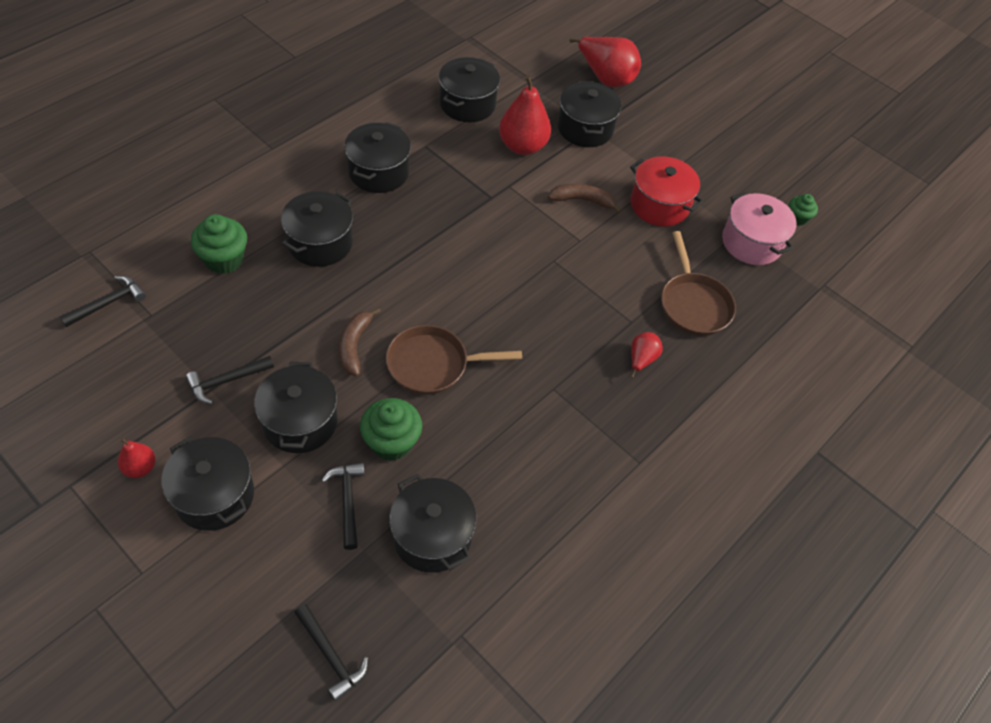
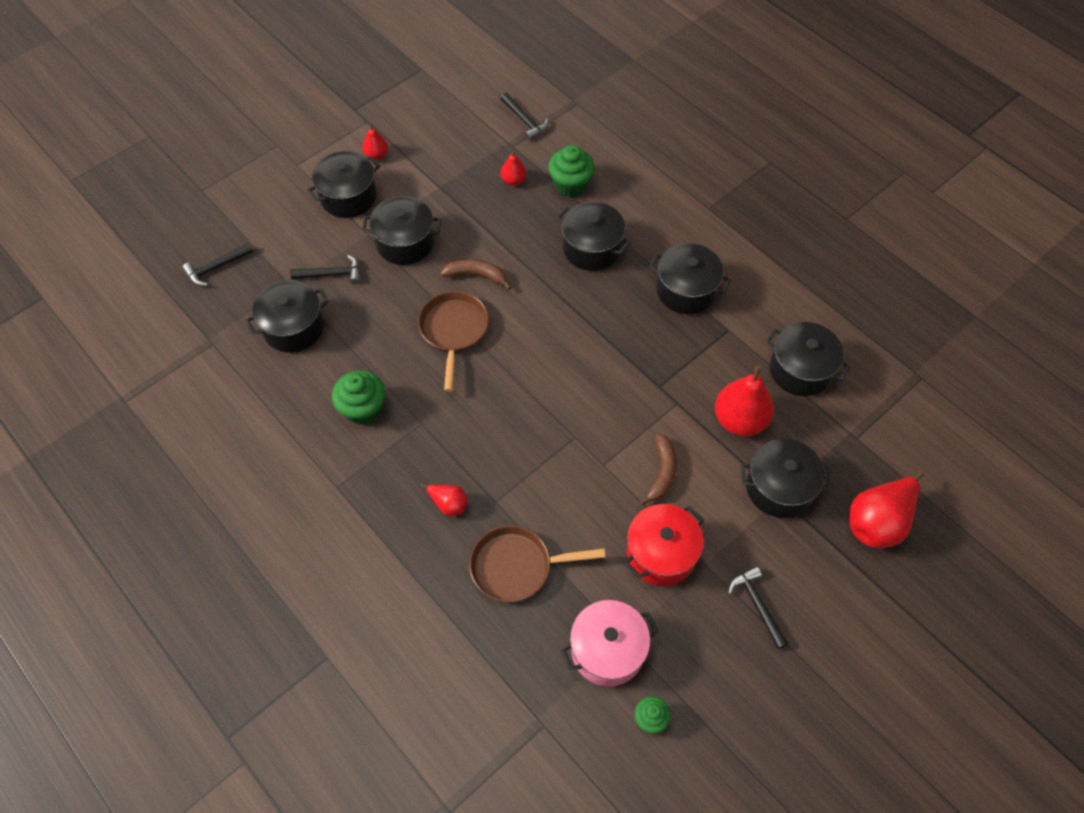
camera: 100 degrees right, 5 degrees up
black hammer [185,356,274,404] -> black hammer moved to [728,566,788,649]
green cupcake [360,398,422,461] -> green cupcake moved to [332,371,385,425]
none -> red pear [501,149,526,186]

